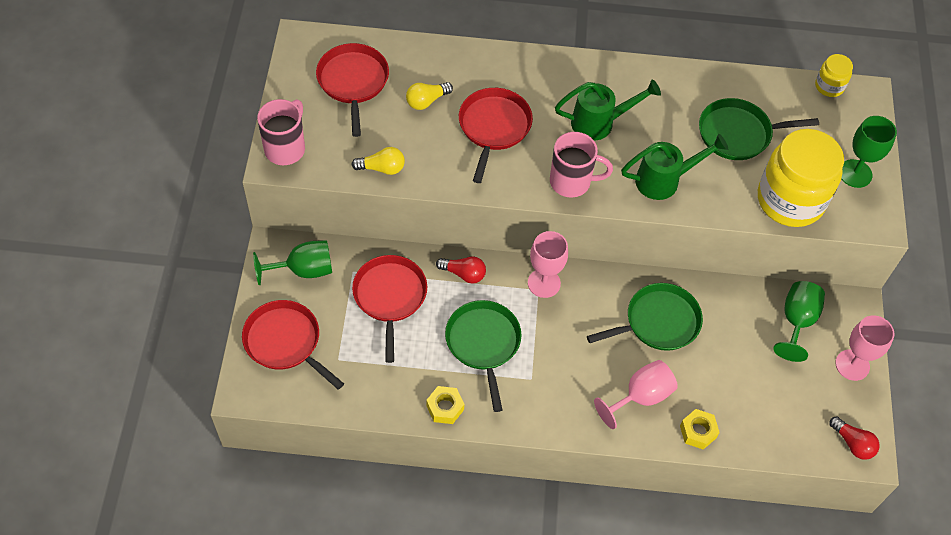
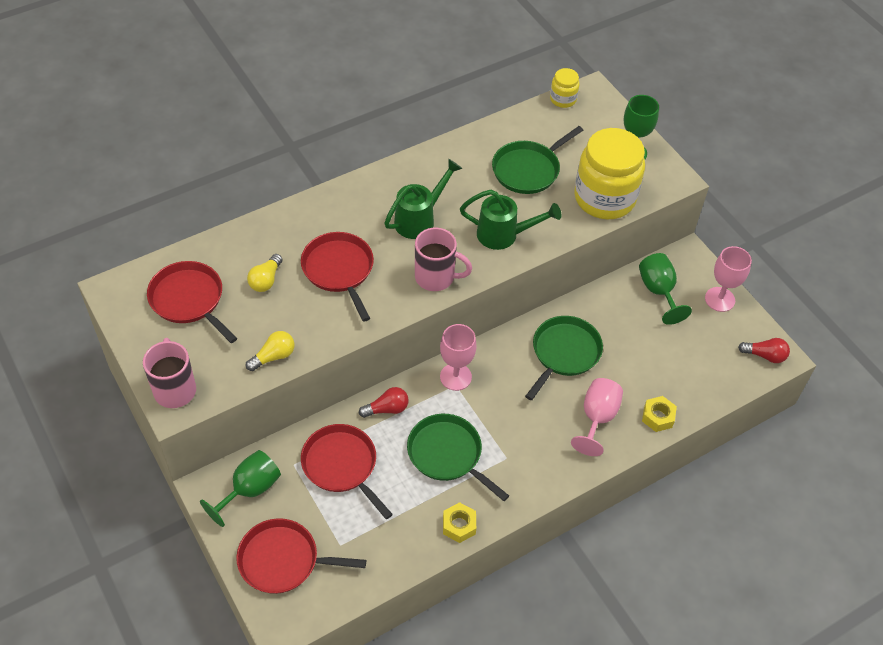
camera: 35 degrees left, 5 degrees down
pink mug [550,132,613,198] -> pink mug turned 45 degrees clockwise [415,228,472,291]
green watering can [621,134,728,200] -> green watering can turned 60 degrees clockwise [460,190,561,250]

